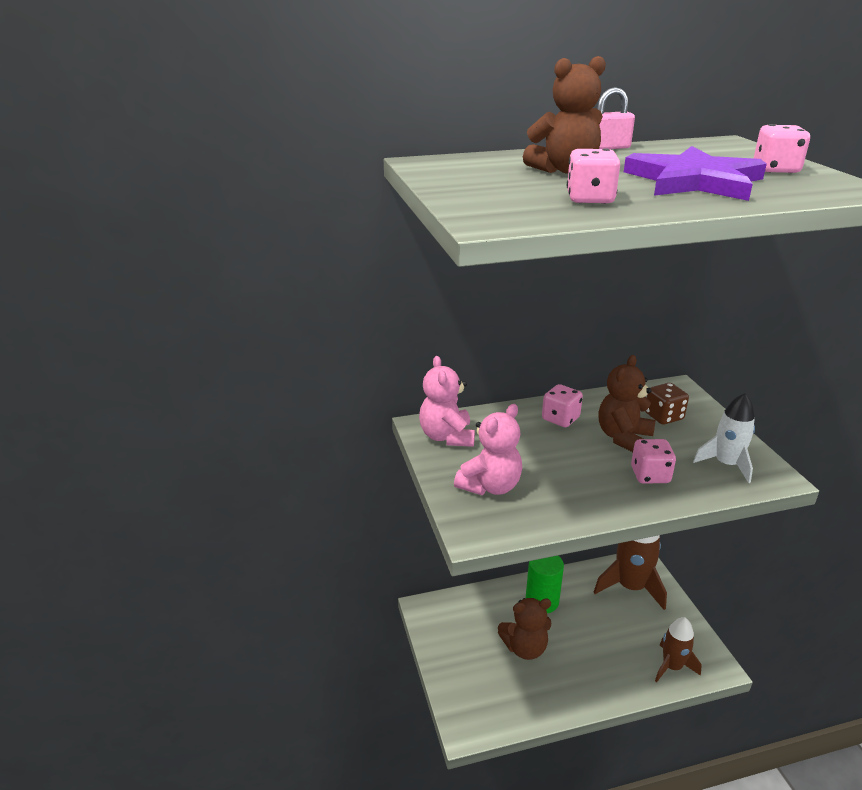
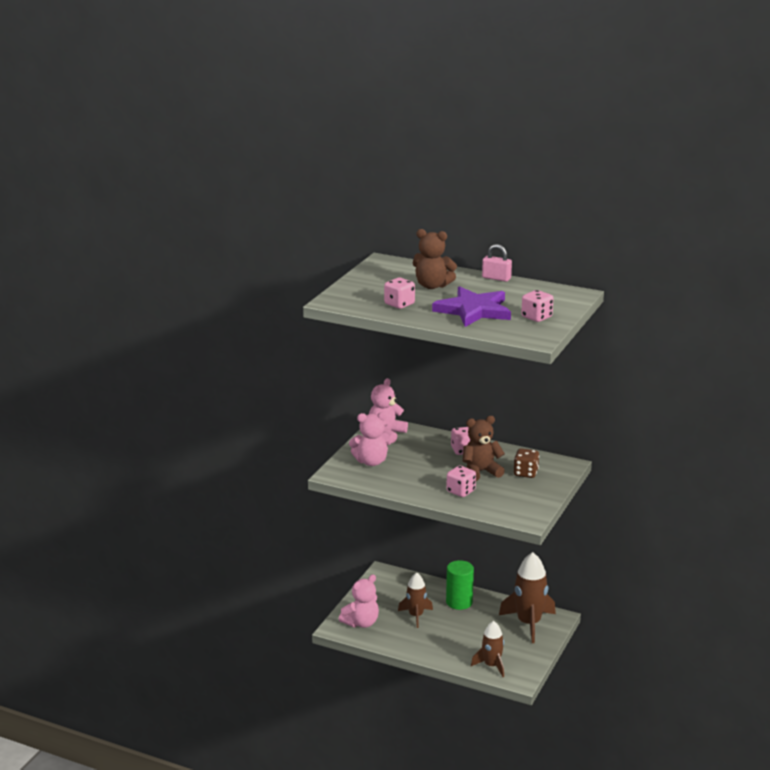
camera: 40 degrees right, 5 degrees down
brown teddy bear [498,598,551,660] -> brown rocket [398,572,433,628]
white rocket [693,393,755,483] -> none
none -> pink teddy bear [339,574,379,628]

